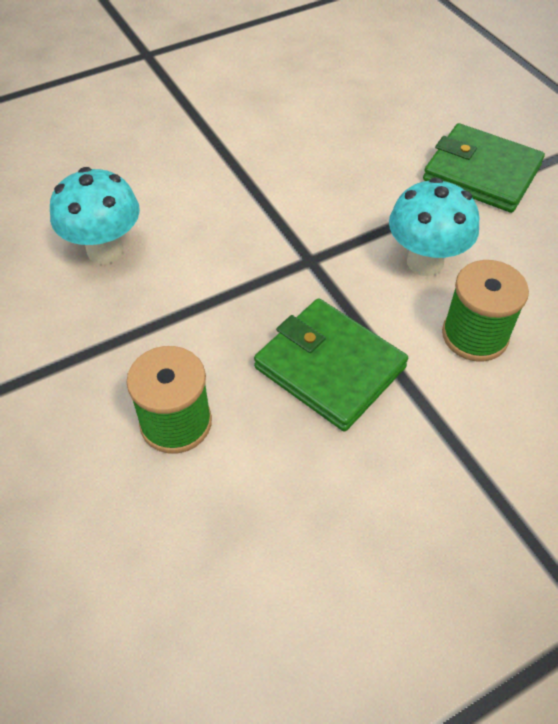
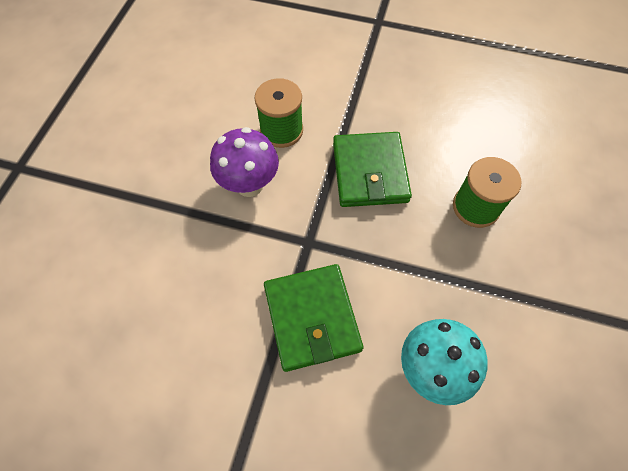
camera: 135 degrees left, 10 degrees up
turquoise mushroom [389,178,479,276] -> purple mushroom [210,127,279,197]
green wallet [423,123,545,213] -> green wallet moved to [264,264,363,372]

